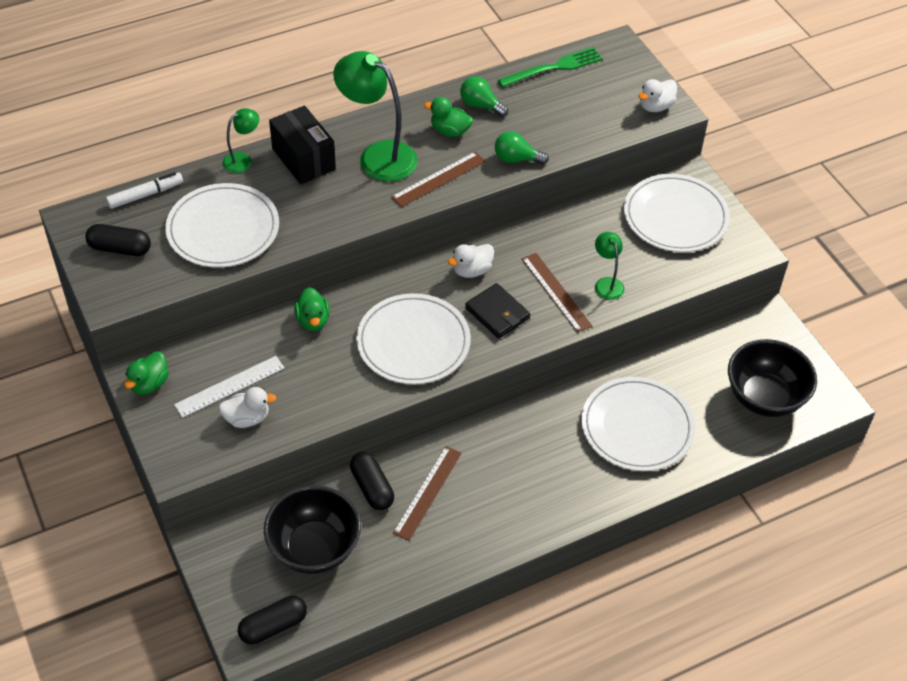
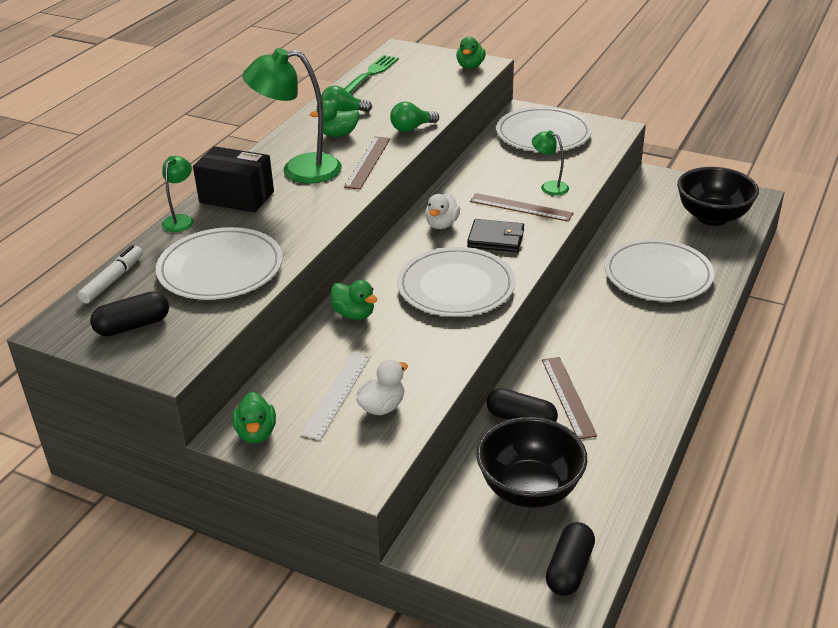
camera: 35 degrees left, 15 degrees down
white duck [638,79,677,112] -> green duck [456,37,486,69]

